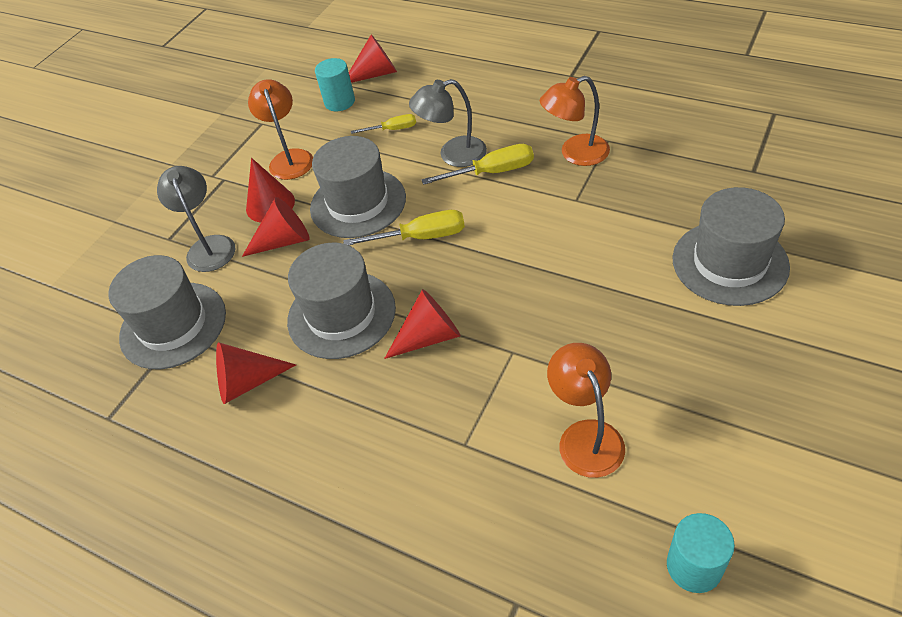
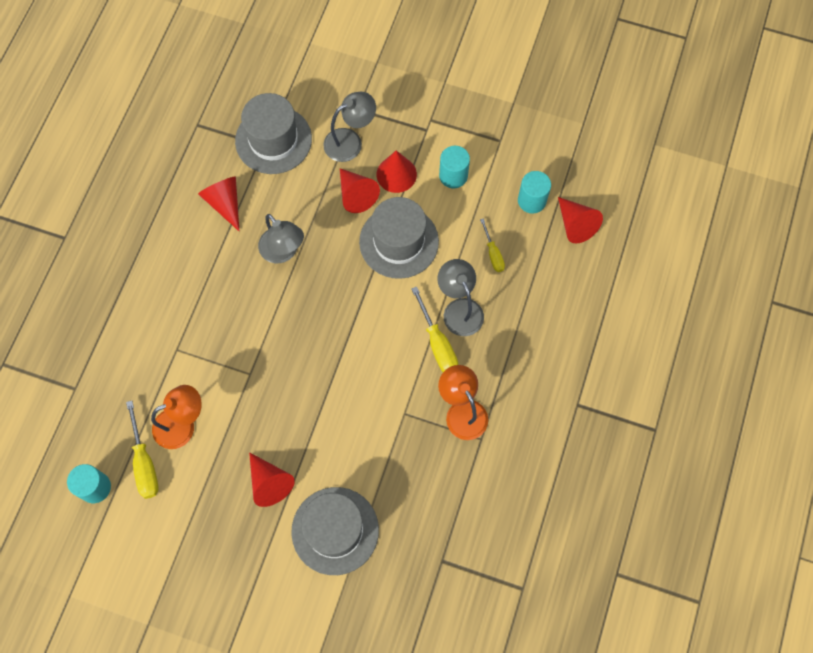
camera: 75 degrees right, 20 degrees up
orange lamp [248,79,313,180] -> turquoise cylinder [439,146,470,188]
grey hat [287,243,396,359] -> grey lamp [258,214,304,263]
yellow screwdriver [343,210,465,245] -> yellow screwdriver moved to [126,401,159,499]
red cone [384,289,461,359] -> red cone moved to [249,452,295,507]

